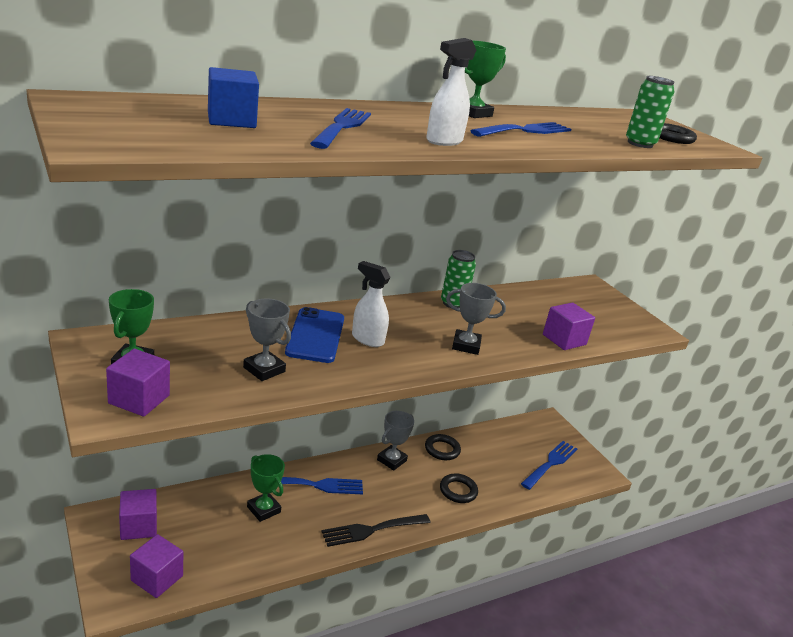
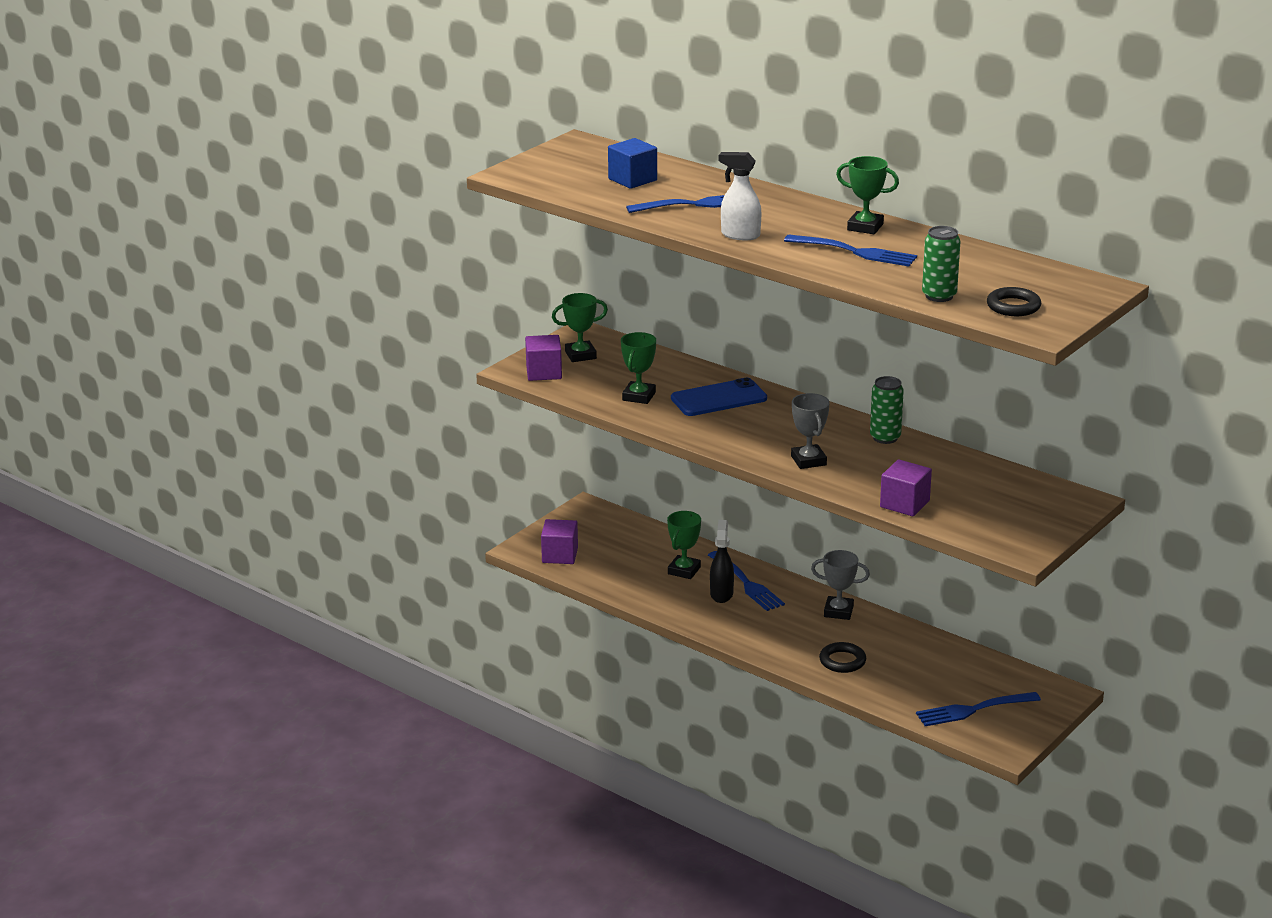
camera: 70 degrees right, 0 degrees up
purple cube [119,489,157,540] -> none
grey trophy [243,299,291,381] -> green trophy [621,332,656,404]
black fork [321,514,431,547] -> none
white spray bottle [352,261,391,347] -> none
black ring [425,434,461,460] -> none
blue fork [521,441,577,490] -> blue fork turned 150 degrees clockwise [916,692,1041,726]
none -> black spray bottle [710,520,734,603]

